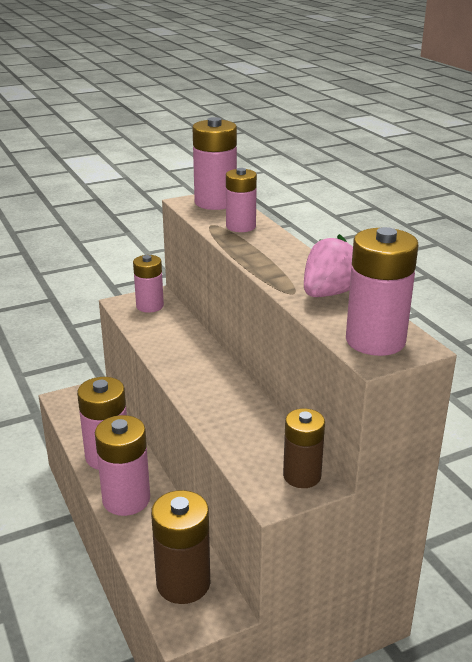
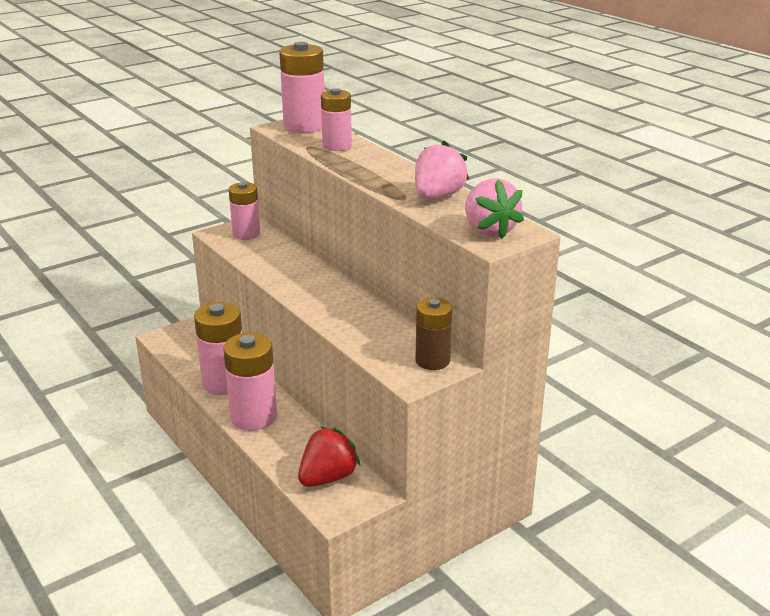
camera: 10 degrees left, 0 degrees up
brown battery [151,490,210,604] -> red strawberry [298,426,360,487]
pink battery [346,227,418,356] -> pink strawberry [465,178,524,239]

